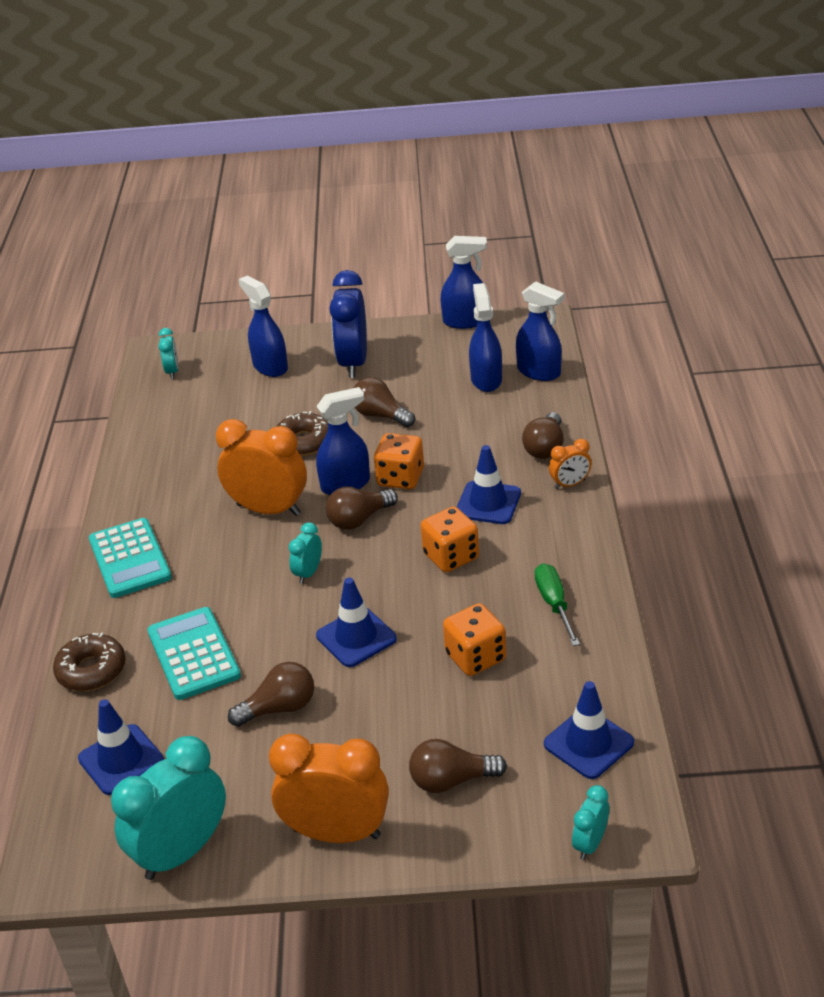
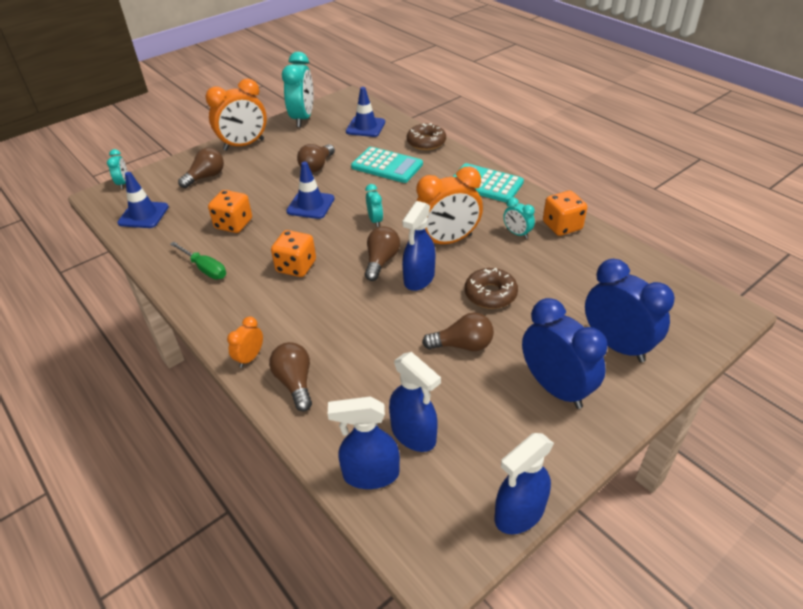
camera: 140 degrees right, 5 degrees up
turquoise clock [159,328,179,379] -> turquoise clock moved to [503,197,535,239]
blue spray bottle [239,275,288,377] -> blue clock [585,259,675,362]
orange dice [374,433,424,489] -> orange dice moved to [543,191,587,236]
blue traffic cone [457,445,521,524] -> none

